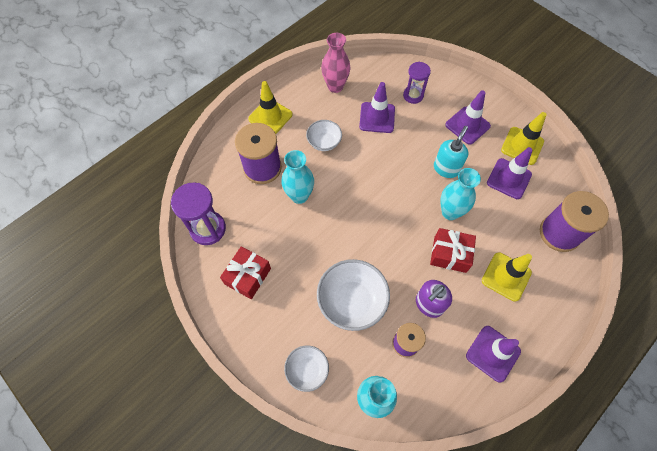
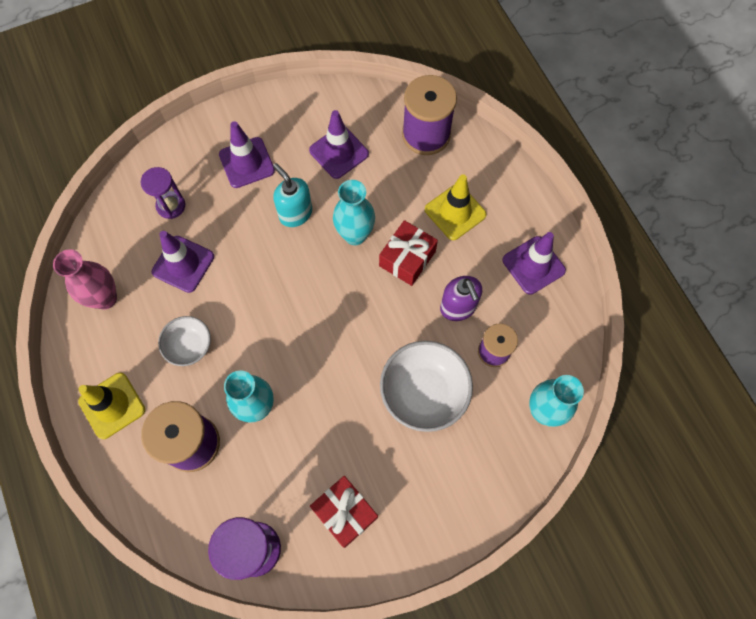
camera: 70 degrees left, 5 degrees up
white bowl [284,345,329,392] -> none
yellow traffic cone [501,112,546,165] -> none

